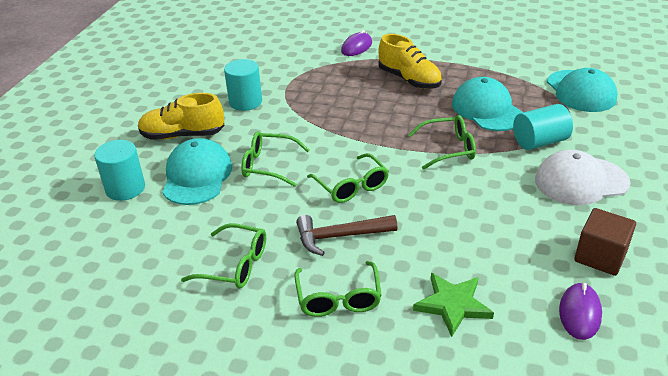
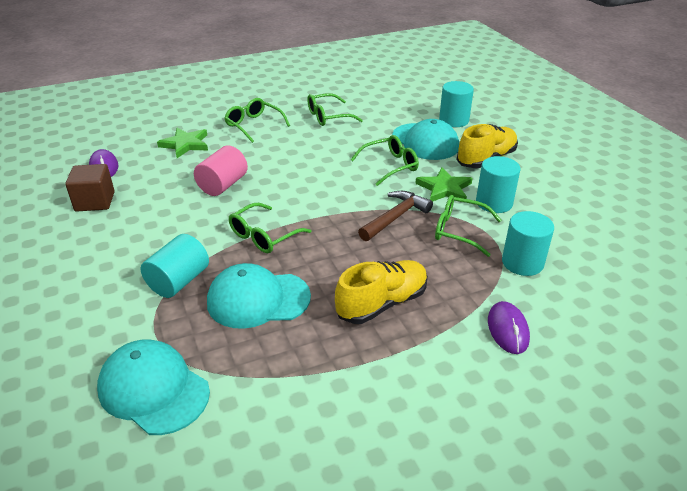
camera: 140 degrees right, 0 degrees up
brown hammer [296,215,397,256] -> brown hammer moved to [358,191,433,241]
green glasses [307,153,389,203] -> green glasses moved to [435,195,502,257]
yellow shoe [379,34,442,89] -> yellow shoe turned 135 degrees clockwise [335,260,428,324]
turquoise cap [452,77,523,131] -> turquoise cap turned 150 degrees clockwise [207,263,311,329]
white cap [535,150,630,205] -> none
none -> pink cylinder [194,146,248,196]
none -> green star [415,167,473,201]
none -> turquoise cylinder [502,211,554,276]

